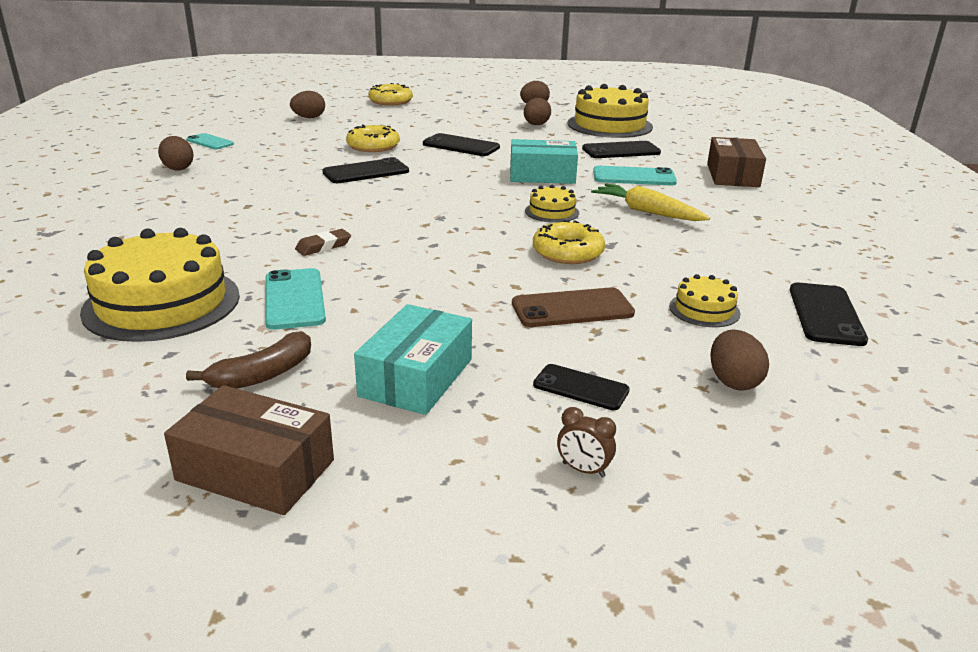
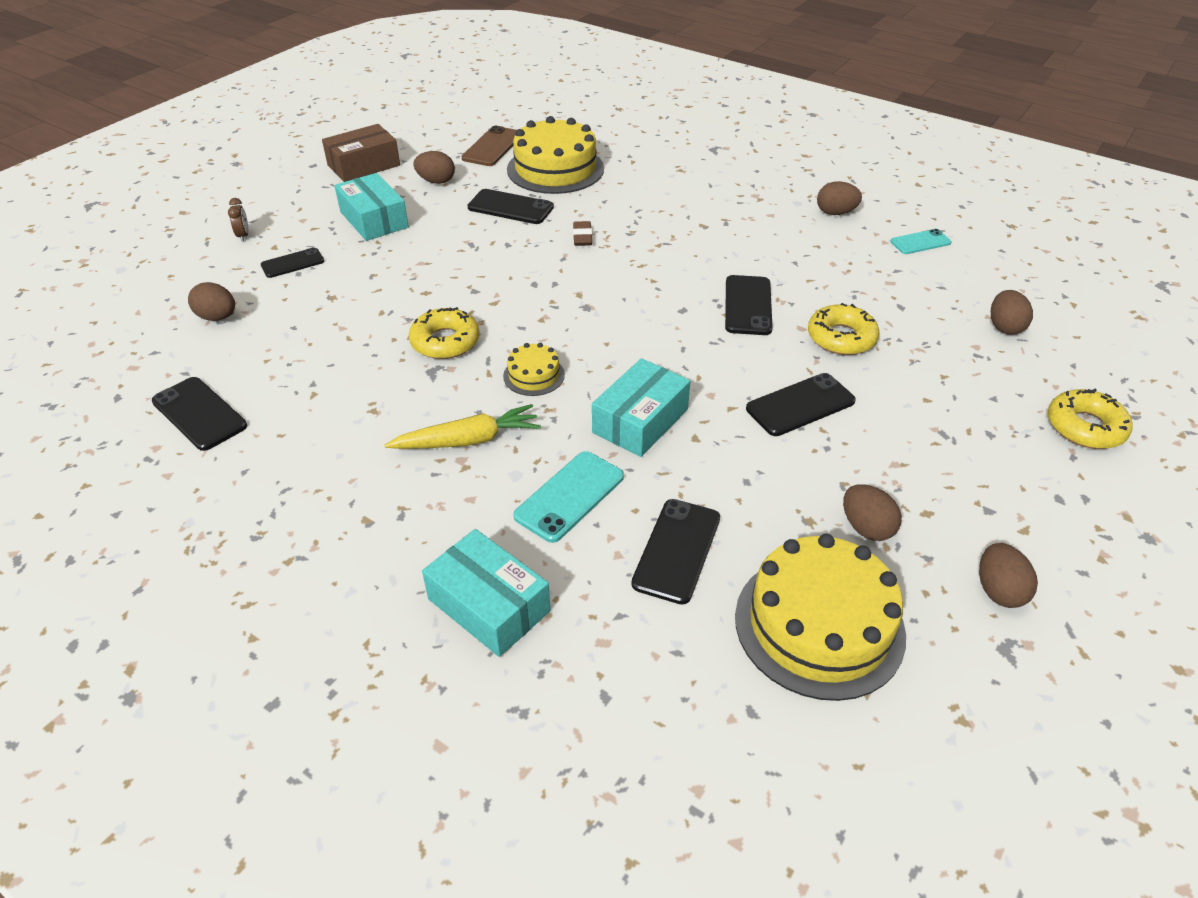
camera: 125 degrees right, 15 degrees up
brown banana [186,331,311,389] -> brown egg [413,151,455,184]
turquoise phone [265,268,326,330] -> black phone [467,189,554,224]
brown phone [512,288,635,327] -> brown phone moved to [462,126,517,166]
brown clock [557,407,616,478] -> brown clock turned 105 degrees clockwise [228,198,249,242]
yellow cake [669,274,741,327] -> none
brown box [707,137,766,187] -> turquoise box [422,529,550,657]

